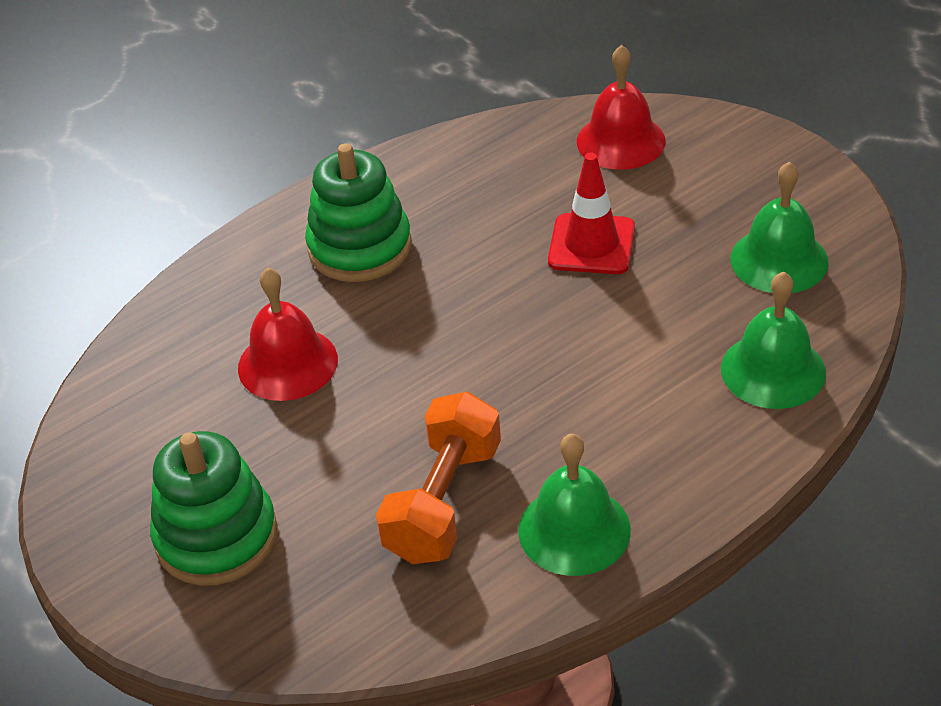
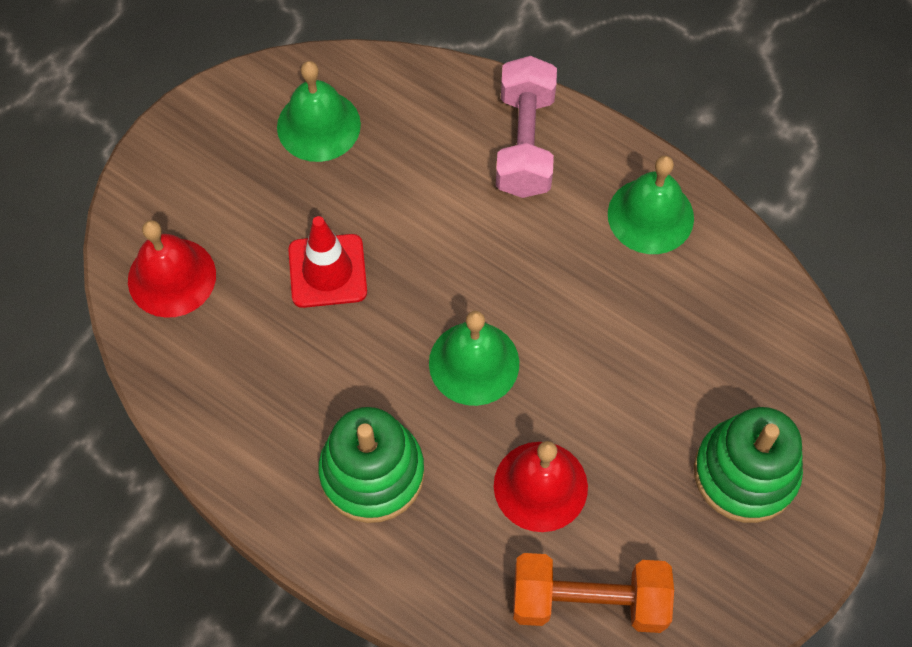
camera: 110 degrees left, 20 degrees up
orange dumbbell [376,391,501,564] -> orange dumbbell moved to [513,553,674,633]
green bell [721,272,826,409] -> green bell moved to [429,311,519,406]
none -> pink dumbbell [496,56,557,198]

